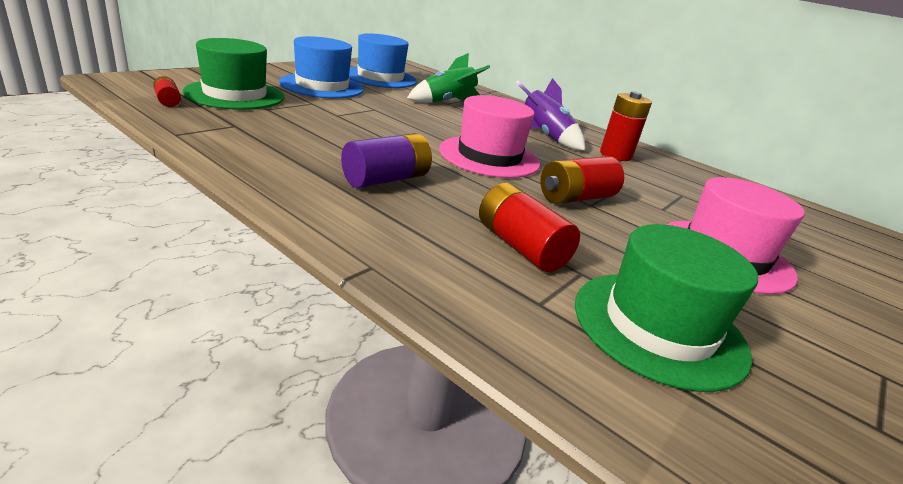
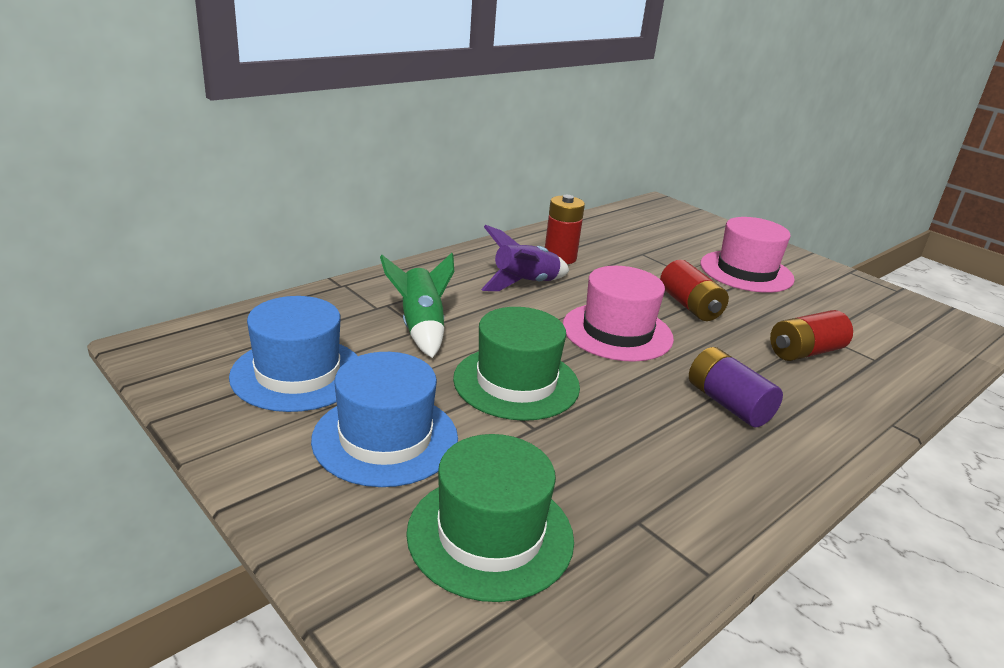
camera: 80 degrees left, 0 degrees up
red battery [153,76,181,107] -> none
green hat [575,224,758,392] -> green hat moved to [453,307,580,421]

